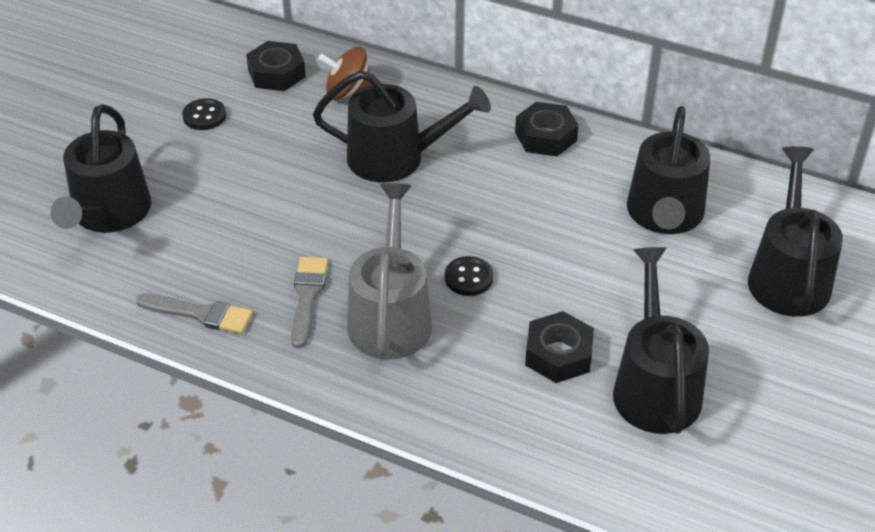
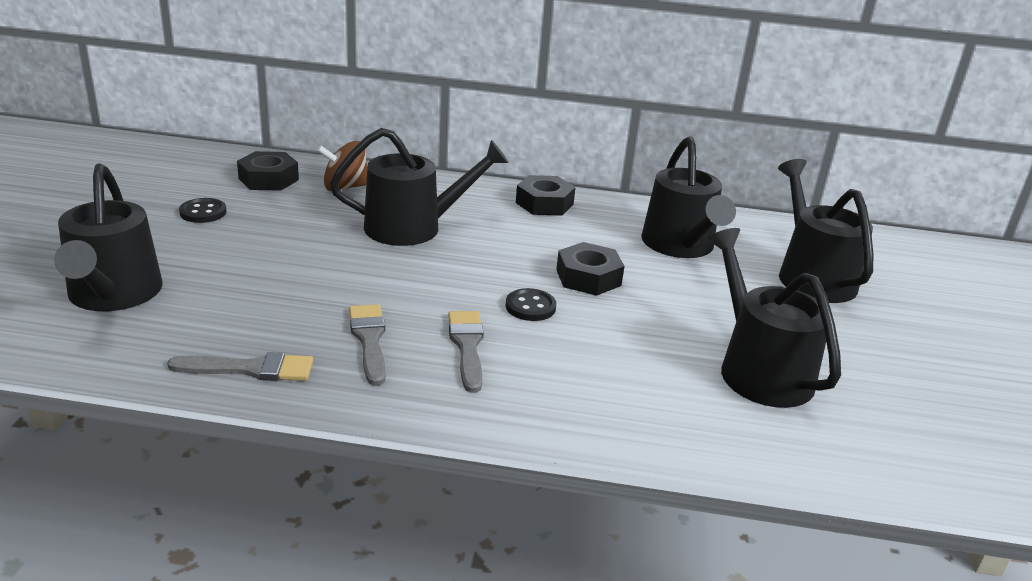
camera: 20 degrees left, 15 degrees down
grey watering can [348,183,432,360] -> grey brush [448,311,484,393]
black nut [525,311,594,383] -> black nut moved to [556,242,624,296]

